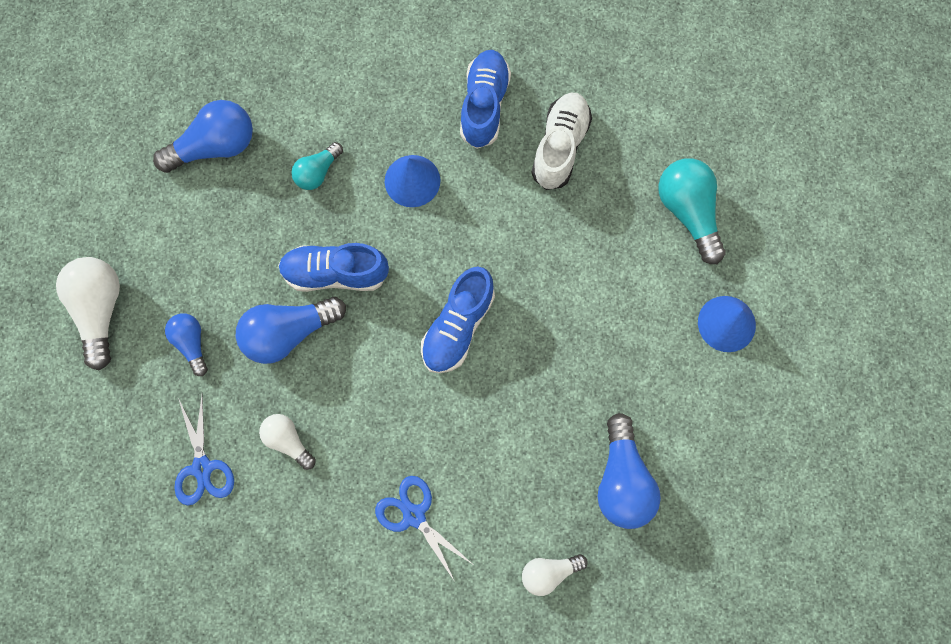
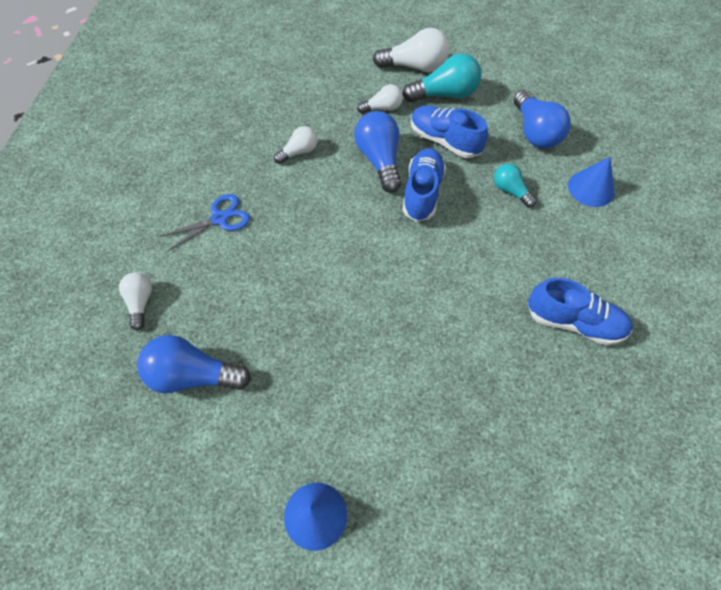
camera: 100 degrees right, 15 degrees down
blue light bulb [165,313,208,376] -> white light bulb [357,84,403,114]
blue scissors [174,395,234,505] -> none
blue cone [385,155,440,207] -> blue cone moved to [568,157,615,207]
blue shoe [421,267,495,373] -> blue shoe moved to [411,105,488,158]
white shoe [531,93,592,190] -> none
turquoise light bulb [658,158,726,264] -> turquoise light bulb moved to [403,53,481,102]

